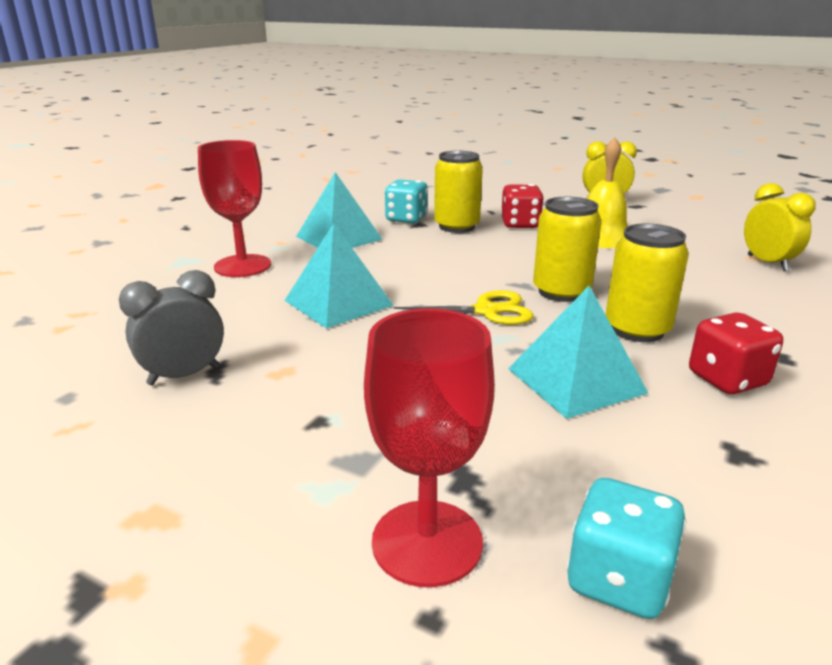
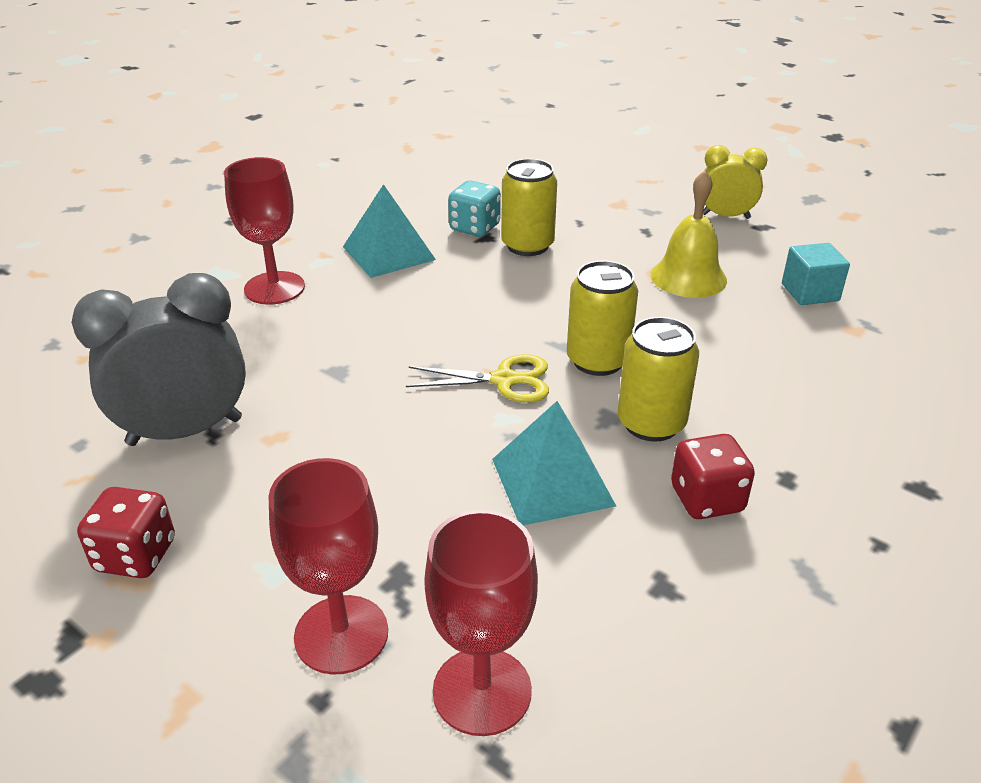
camera: 10 degrees right, 10 degrees up
grey clock [119,270,224,385] -> grey clock [72,273,246,446], size x1.67
turquoise pyramid [284,223,394,329] -> none
red dice [501,184,544,228] -> red dice moved to [77,487,175,578]
turquoise dice [567,478,686,619] -> red goblet [424,510,538,736]
yellow clock [744,183,816,271] -> none
none -> turquoise cube [782,243,850,305]

